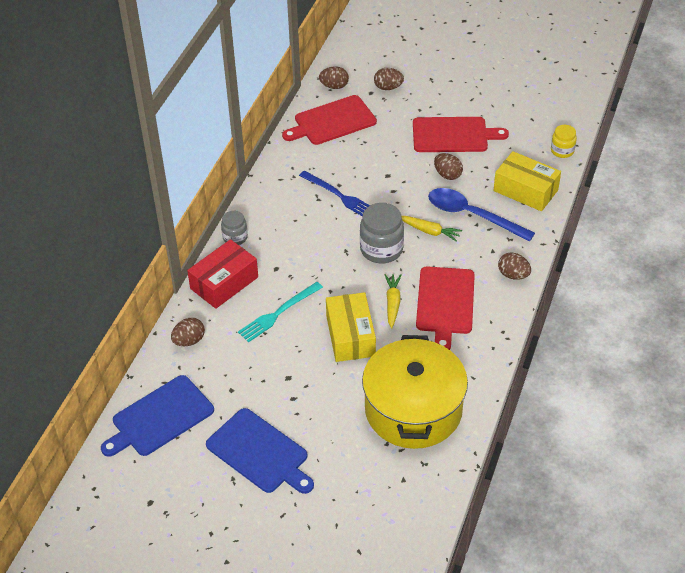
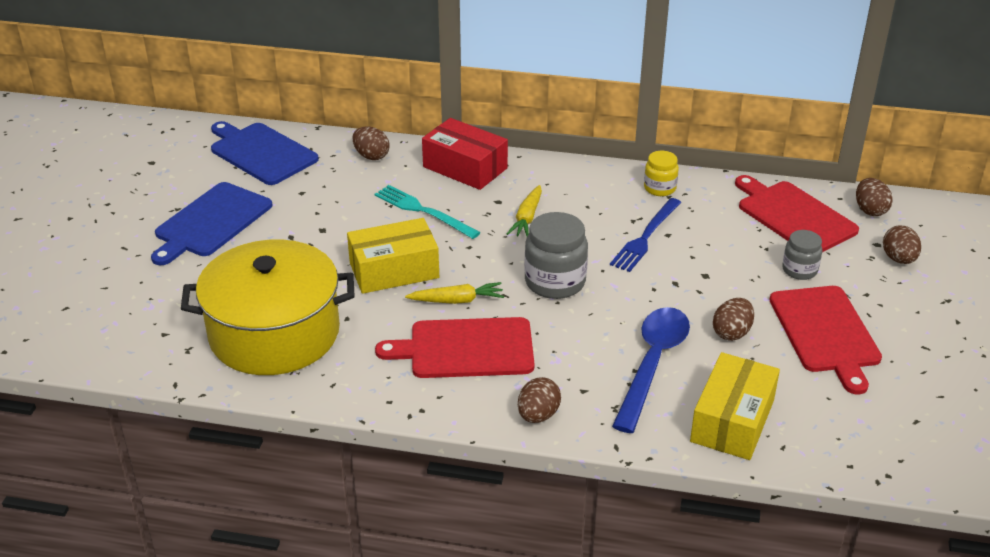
camera: 80 degrees right, 10 degrees down
grey jar [221,211,248,245] -> grey jar moved to [782,230,822,280]
yellow carrot [402,216,462,242] -> yellow carrot moved to [507,185,542,236]
yellow jar [551,125,577,158] -> yellow jar moved to [644,151,679,196]

